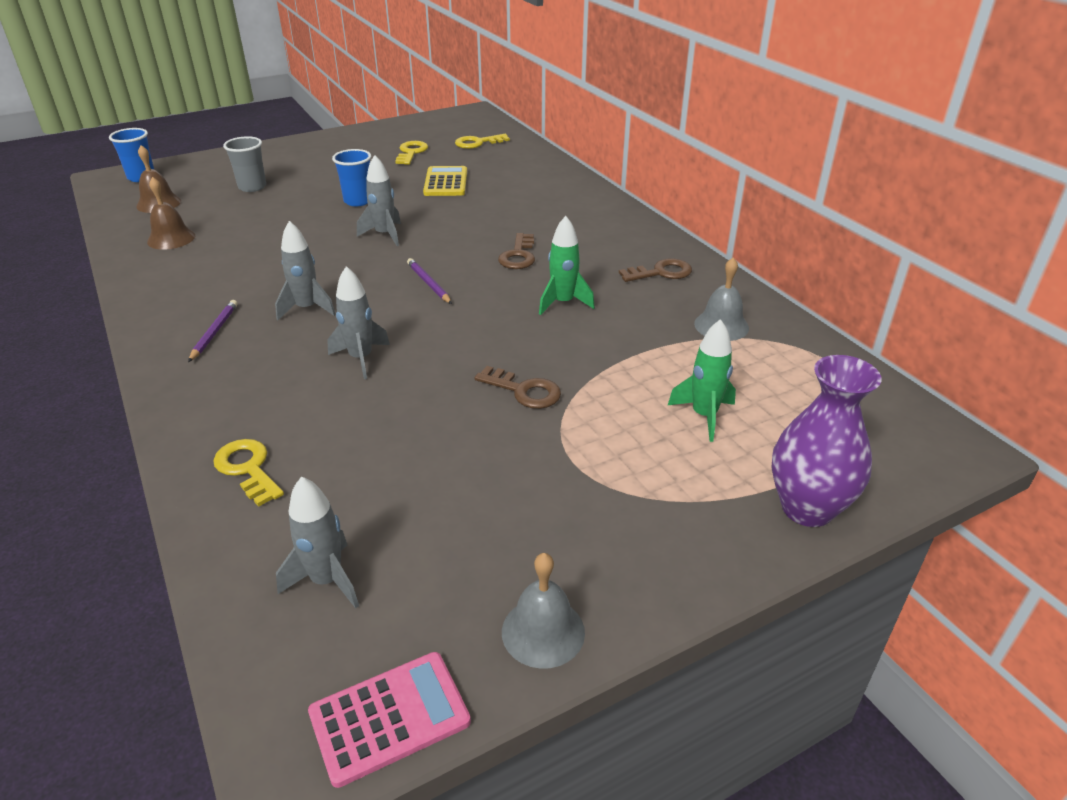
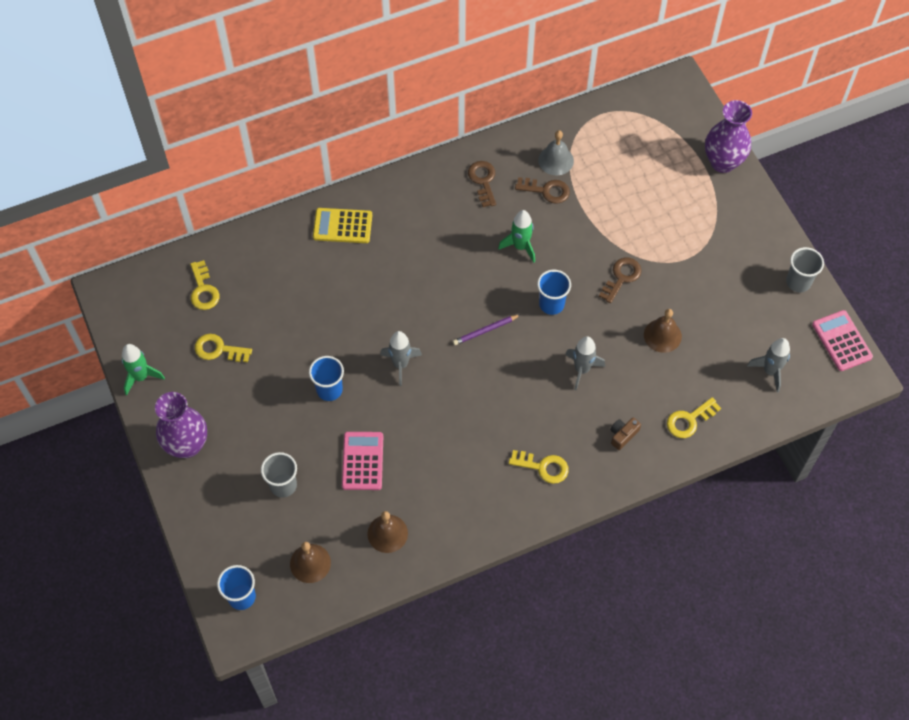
camera: 85 degrees left, 25 degrees up
purple pencil [188,300,237,362] -> yellow key [509,450,569,484]
grey rocket [275,221,336,320] -> none
yellow calculator [423,166,467,196] -> yellow calculator moved to [313,208,372,243]
brown key [498,233,535,269] -> brown key moved to [515,177,570,204]
grey bell [502,553,585,669] -> grey cup [786,247,824,292]
green rocket [668,319,736,442] -> green rocket moved to [122,344,165,395]
none -> purple vase [155,392,207,458]
none -> pink calculator [342,432,383,490]
none -> blue cup [537,270,571,315]
none -> brown camera [610,417,641,450]
none -> brown bell [644,309,682,353]

